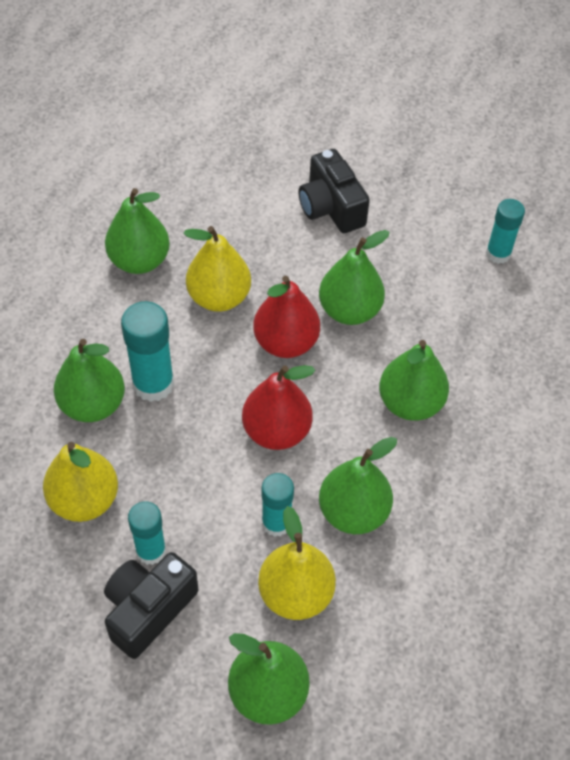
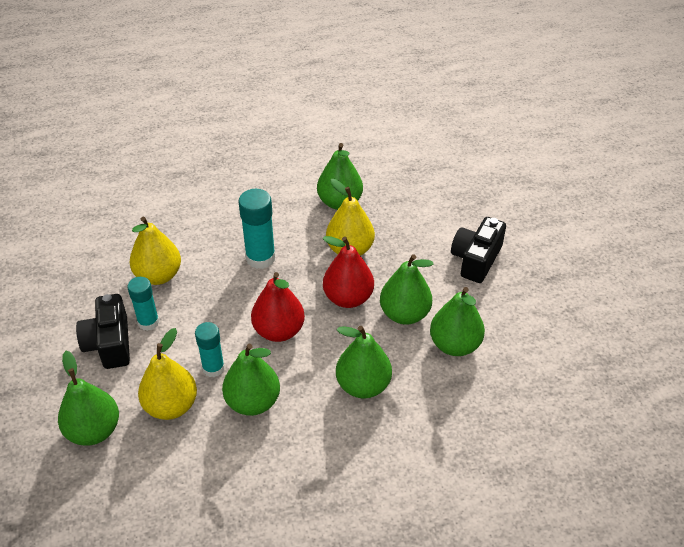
camera: 55 degrees right, 10 degrees down
green pear [54,339,125,422] -> green pear moved to [430,287,485,356]
black camera [104,552,199,659] -> black camera turned 105 degrees counterclockwise [76,294,130,369]
turquoise glue stick [486,199,525,264] -> none

